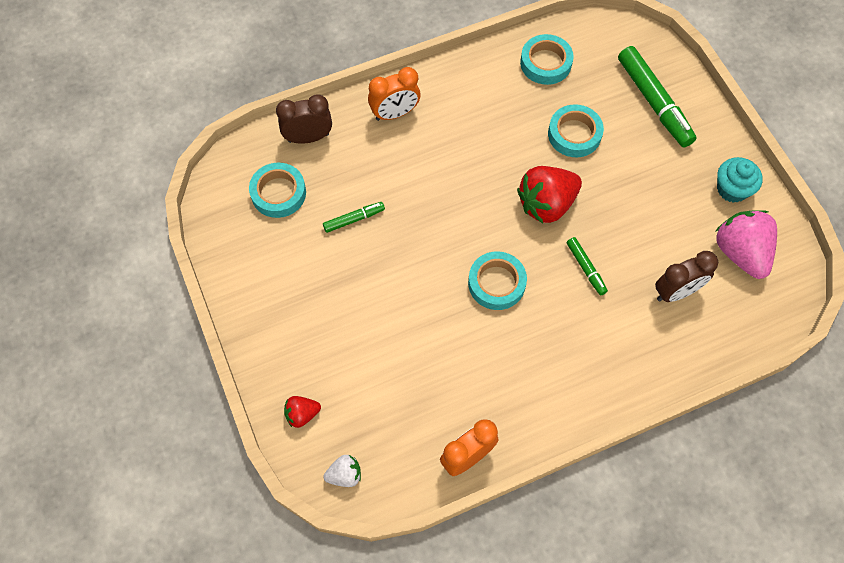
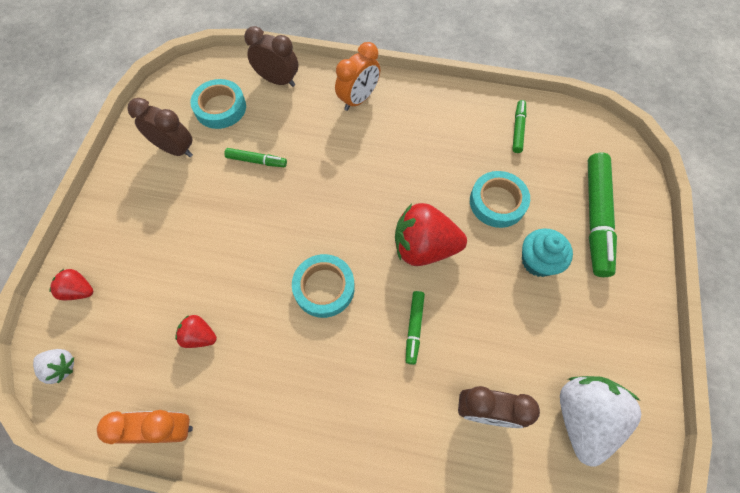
camera: 35 degrees right, 0 degrees up
orange clock [368,67,420,121] -> orange clock turned 60 degrees counterclockwise [335,42,380,111]
turquoise tape [520,34,574,85] -> green marker [512,100,526,153]
pink strawberry [715,210,777,279] -> white strawberry [560,376,641,467]
turquoise cupcake [717,157,763,203] -> turquoise cupcake moved to [522,228,573,277]
none -> brown clock [127,98,193,157]
none -> red strawberry [175,315,217,348]

